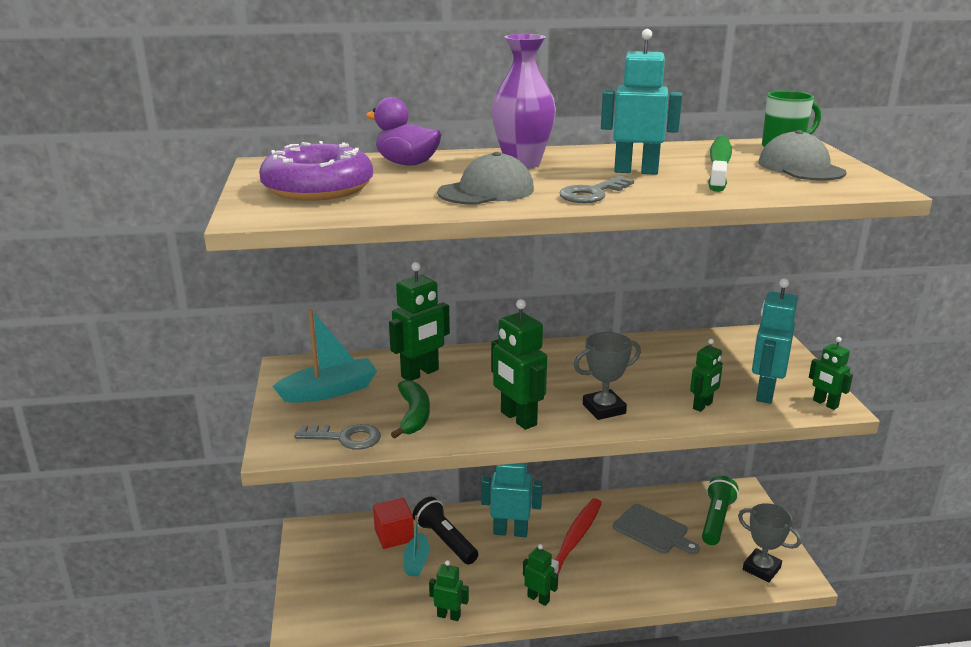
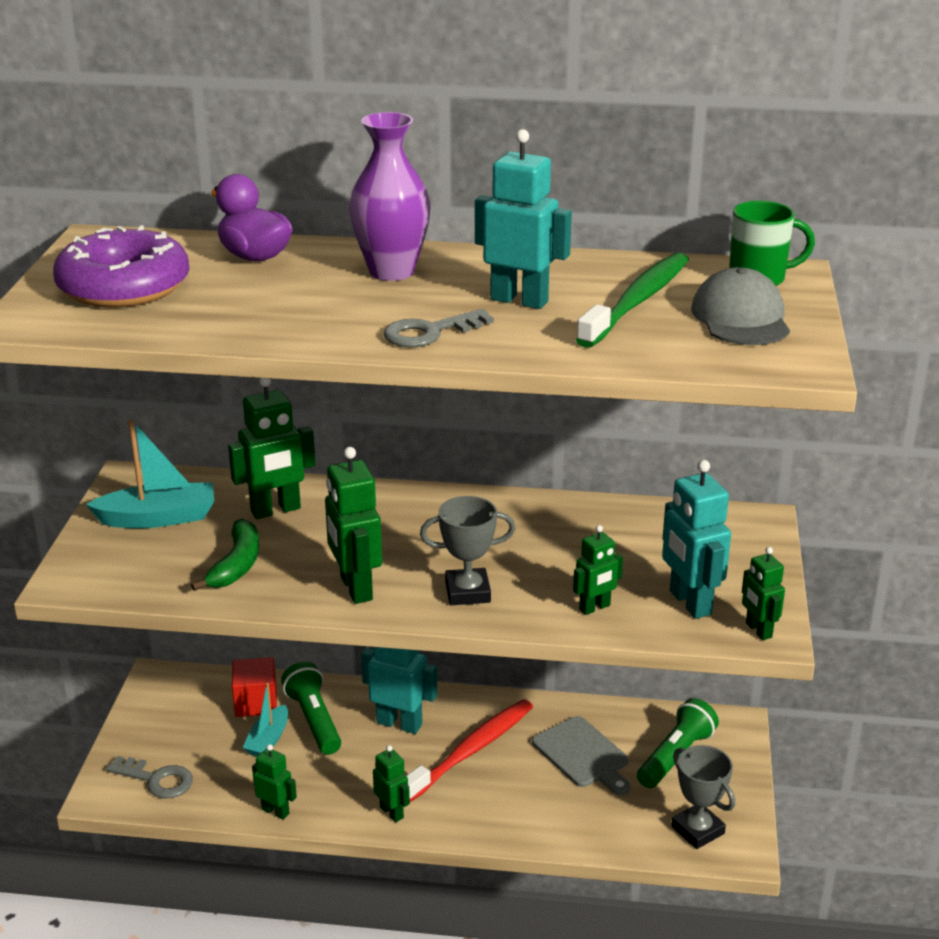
camera: 15 degrees right, 5 degrees up
grey key [294,424,381,450] -> grey key moved to [106,756,193,798]
black flashlight [413,497,478,564] -> green flashlight [281,662,341,755]
grey cap [437,152,534,204] -> none
turquoise robot [752,278,798,404] -> turquoise robot turned 60 degrees counterclockwise [662,460,731,619]

